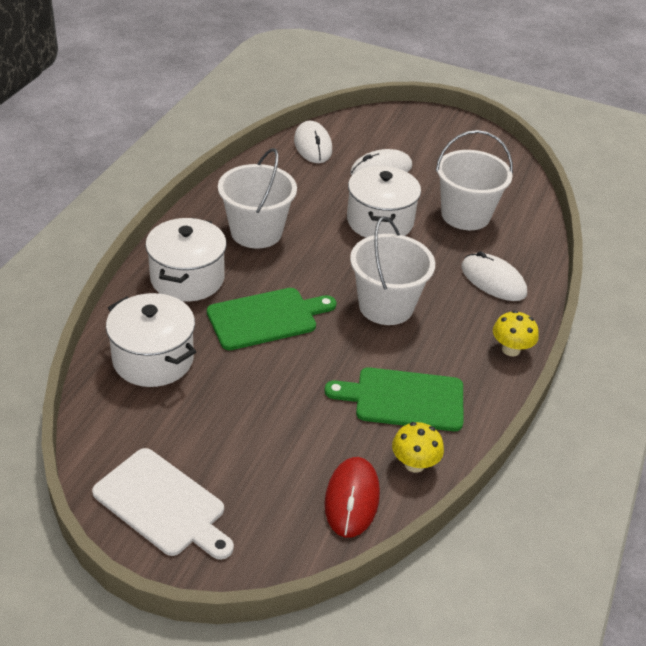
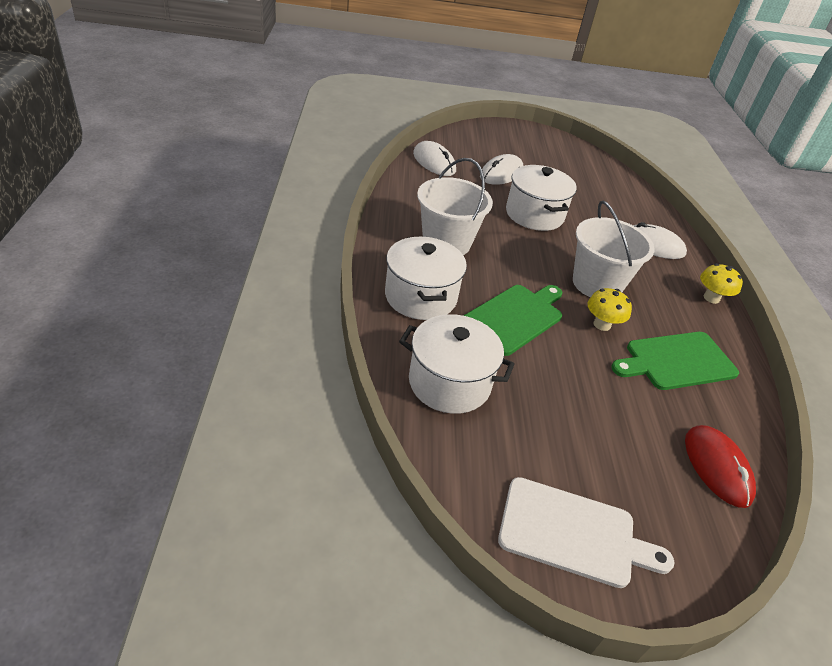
camera: 25 degrees left, 0 degrees up
yellow mushroom [392,422,444,473] -> yellow mushroom moved to [588,288,632,331]
white bucket [436,130,513,230] -> none

